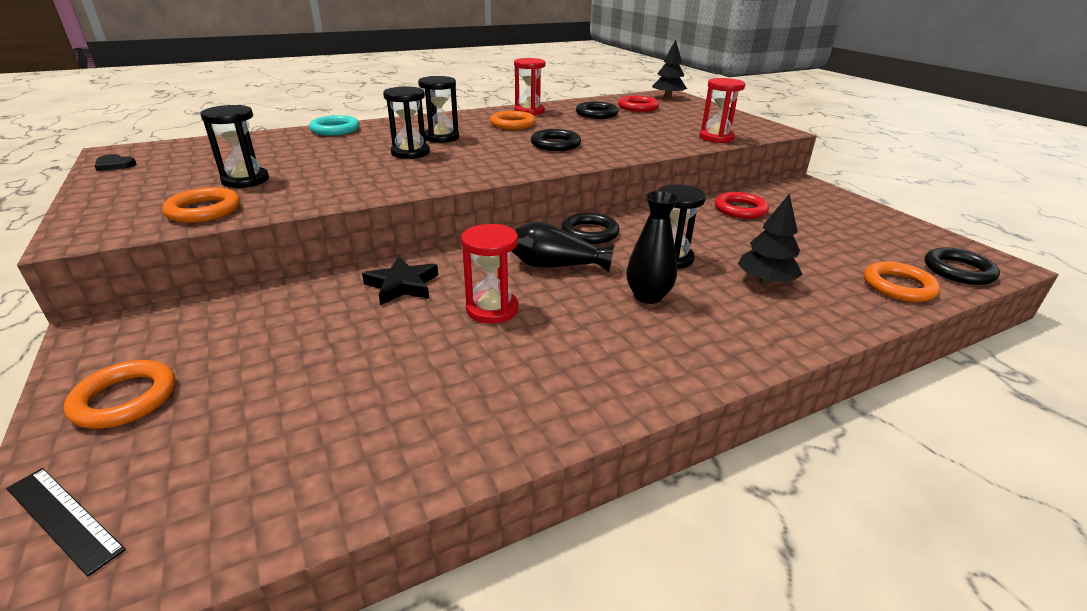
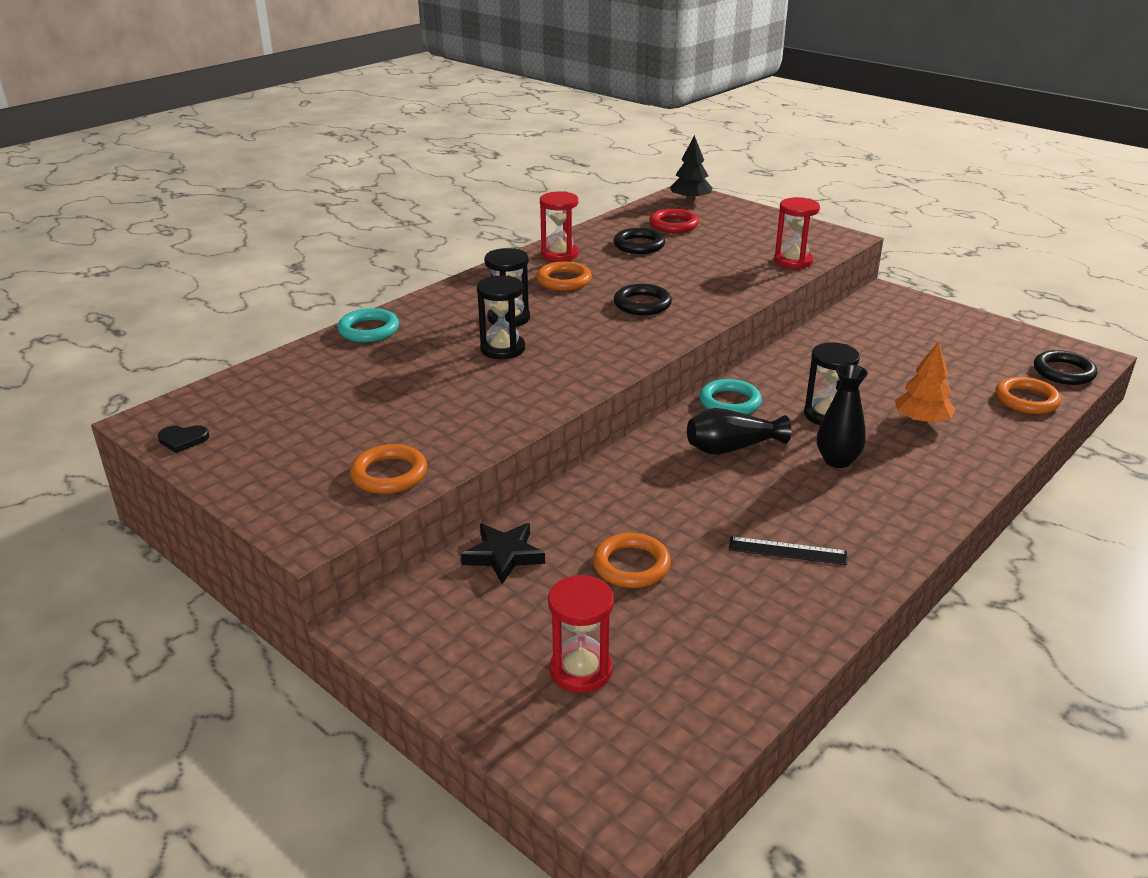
camera: 20 degrees left, 0 degrees up
black ruler [6,468,126,577] -> black ruler moved to [729,536,847,565]
orange ring [64,360,176,429] -> orange ring moved to [593,533,671,588]
black hourglass [200,105,269,188] -> none
black star [362,257,438,305] -> black star moved to [461,523,545,584]
red hourglass [461,224,518,324] -> red hourglass moved to [548,575,614,693]
black ring [562,213,619,244] -> turquoise ring [699,379,762,415]
red ring [714,192,769,219] -> none
black tree [738,193,803,285] -> orange tree [895,342,955,424]

